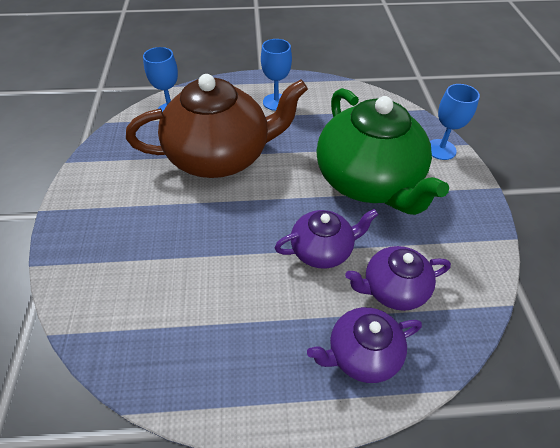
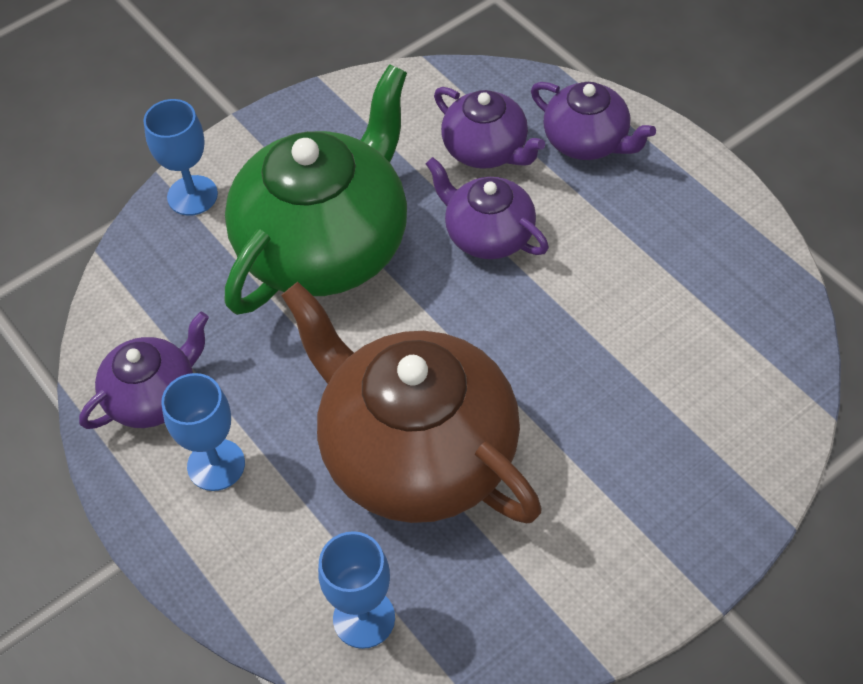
camera: 120 degrees left, 5 degrees up
none -> purple teapot [79,312,209,429]

